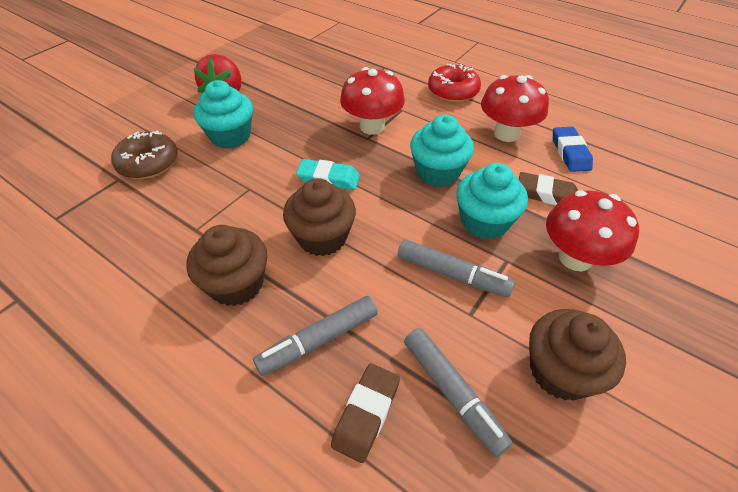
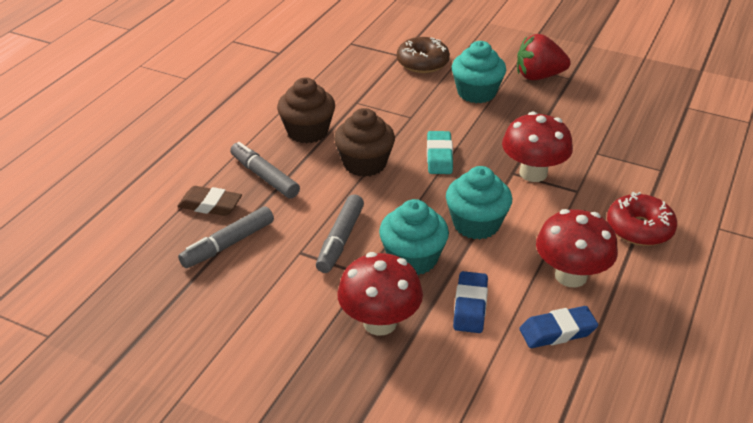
camera: 80 degrees right, 10 degrees down
brown eraser [519,172,578,205] -> blue eraser [453,271,488,333]
brown cupcake [529,309,626,401] -> none

